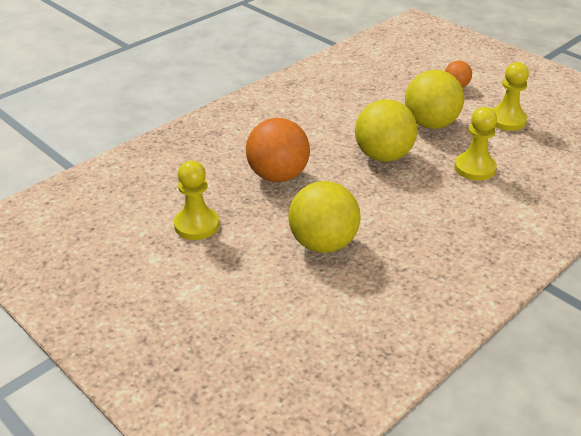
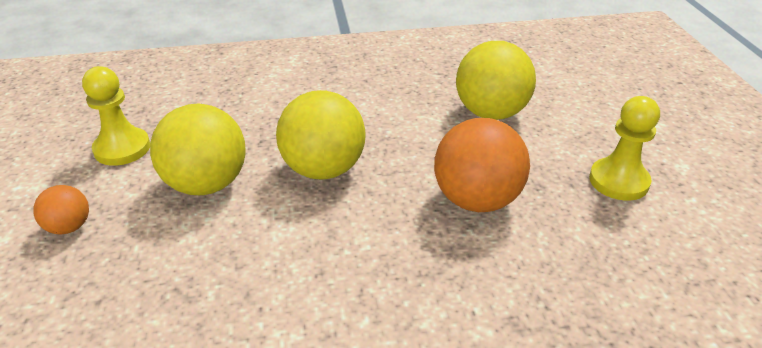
camera: 145 degrees left, 0 degrees up
yellow pawn [454,107,497,181] -> none

